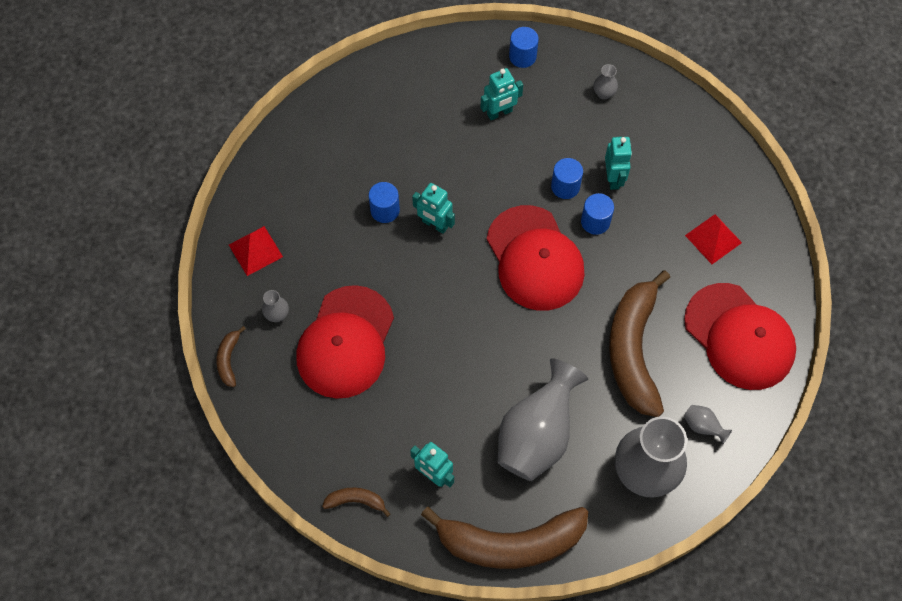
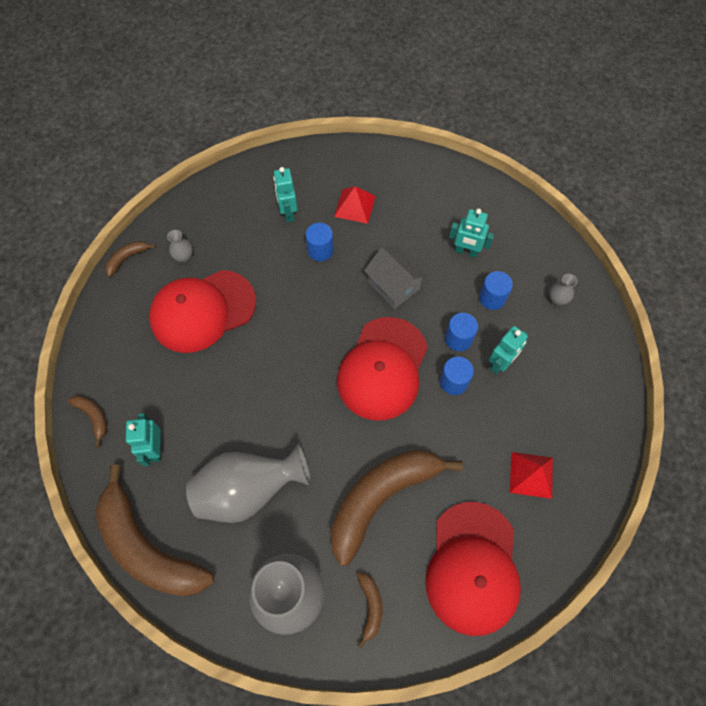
camera: 45 degrees right, 0 degrees up
red pyramid [229,226,283,276] -> red pyramid moved to [334,186,376,224]
turquoise robot [412,183,455,234] -> turquoise robot moved to [273,167,298,222]
blue cylinder [509,27,539,68] -> blue cylinder moved to [479,271,513,310]
grey vase [684,405,732,444] -> brown banana [357,573,382,648]
none -> grey house [364,246,427,309]

